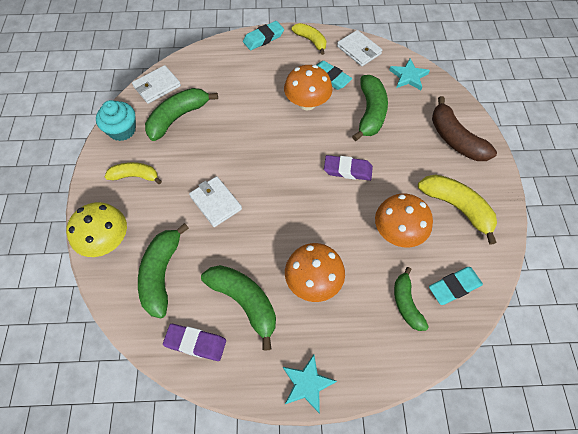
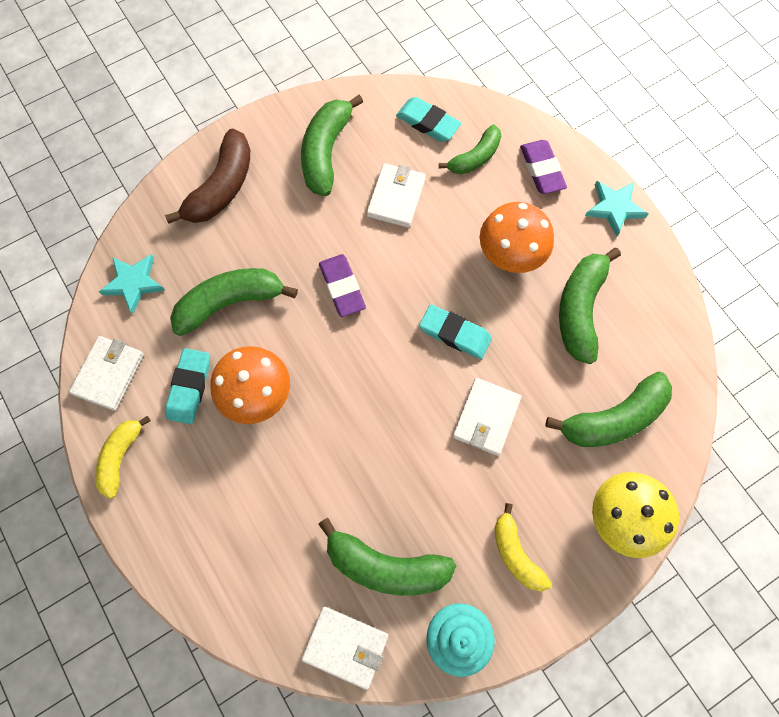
camera: 120 degrees left, 10 degrees up
purple eraser [163,324,226,361] -> purple eraser moved to [520,140,567,194]
turquoise eraser [243,21,284,50] -> turquoise eraser moved to [419,304,492,359]
orange mushroom [375,193,433,248] -> white wallet [367,163,426,228]
yellow banana [418,174,497,245] -> green banana [301,95,363,196]

